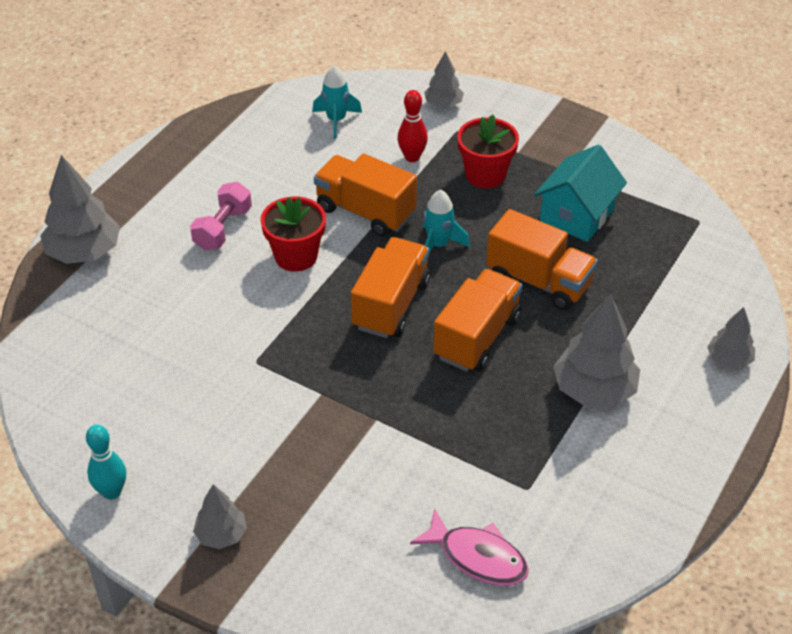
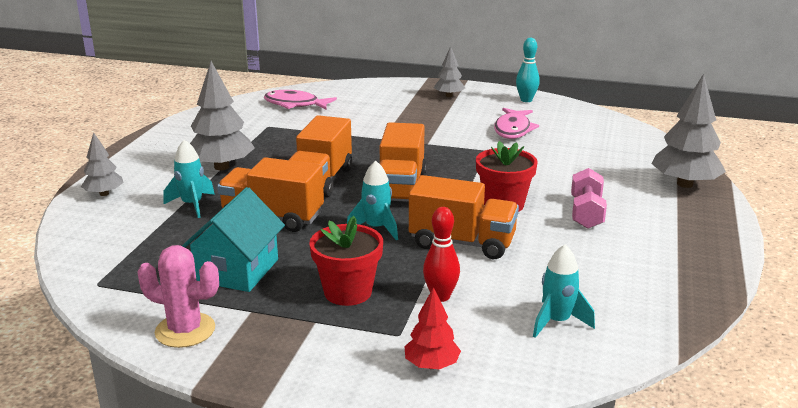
camera: 165 degrees right, 20 degrees down
grey tree [424,51,464,107] -> red tree [404,287,461,369]
none -> pink cactus [137,245,219,348]
none -> turquoise rocket [163,140,215,218]
none -> pink fish [494,108,539,139]

